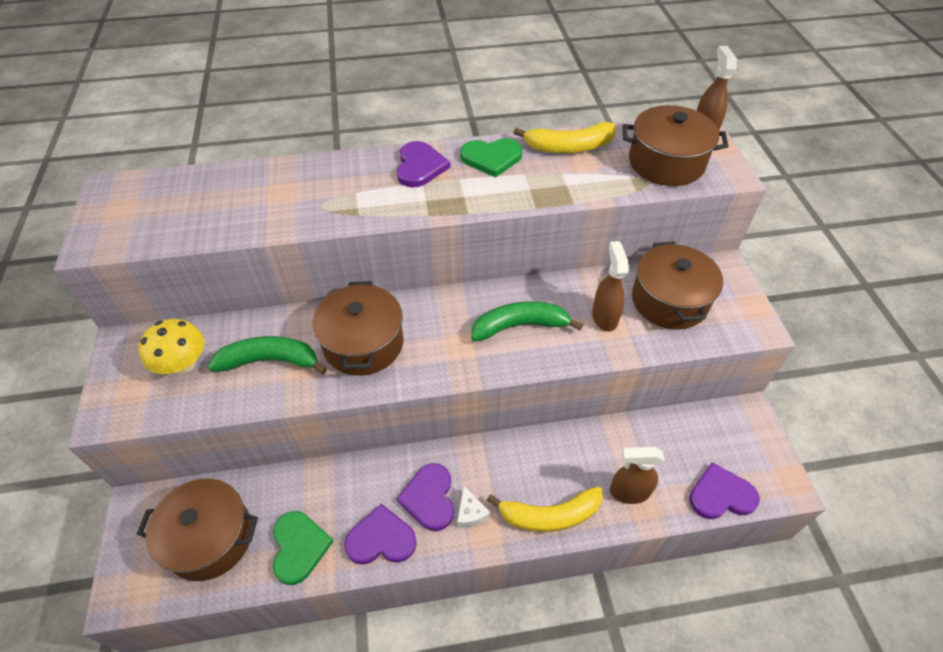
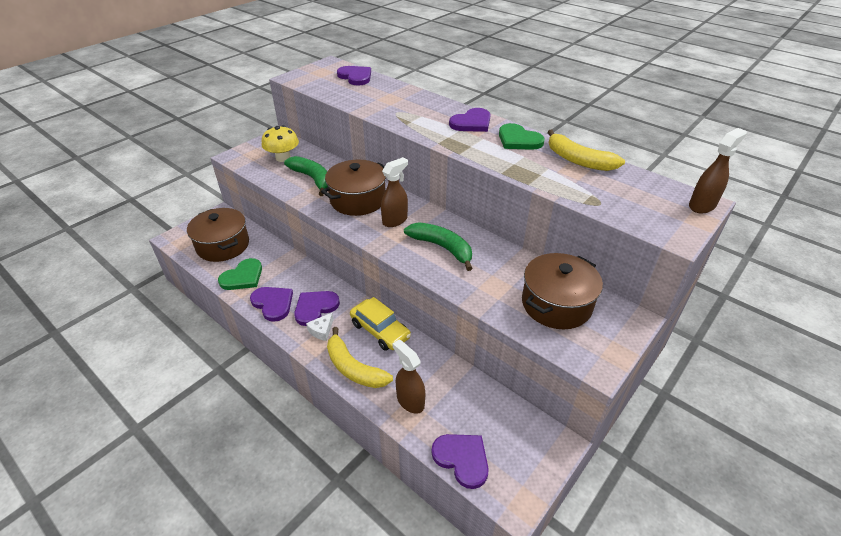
camera: 50 degrees right, 10 degrees down
brown spray bottle [592,241,629,332] -> brown spray bottle moved to [381,157,408,227]
brown pot [623,105,728,186] -> none
none -> purple heart [337,66,371,86]
none -> yellow car [350,297,411,351]

